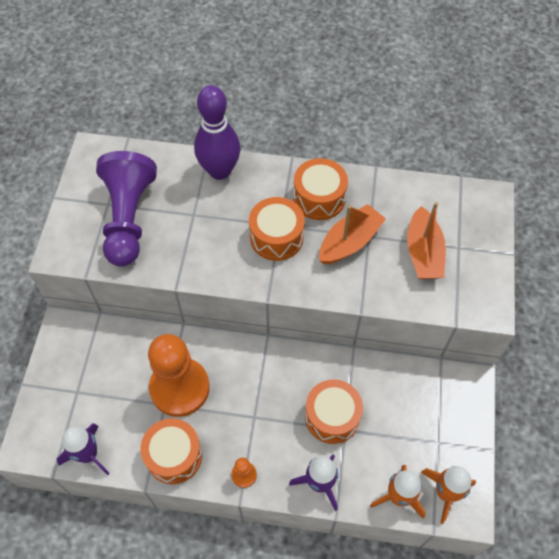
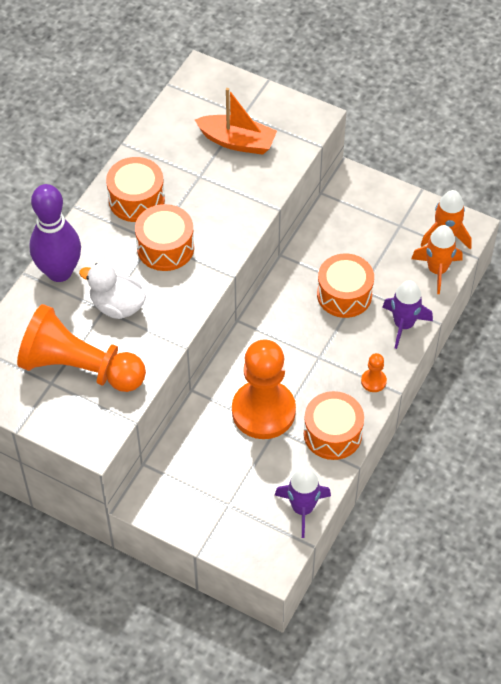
camera: 70 degrees left, 5 degrees down
purple pawn [96,151,157,267] -> orange pawn [17,304,146,392]
orange boat [319,204,386,264] -> none
none -> white duck [79,263,146,319]

